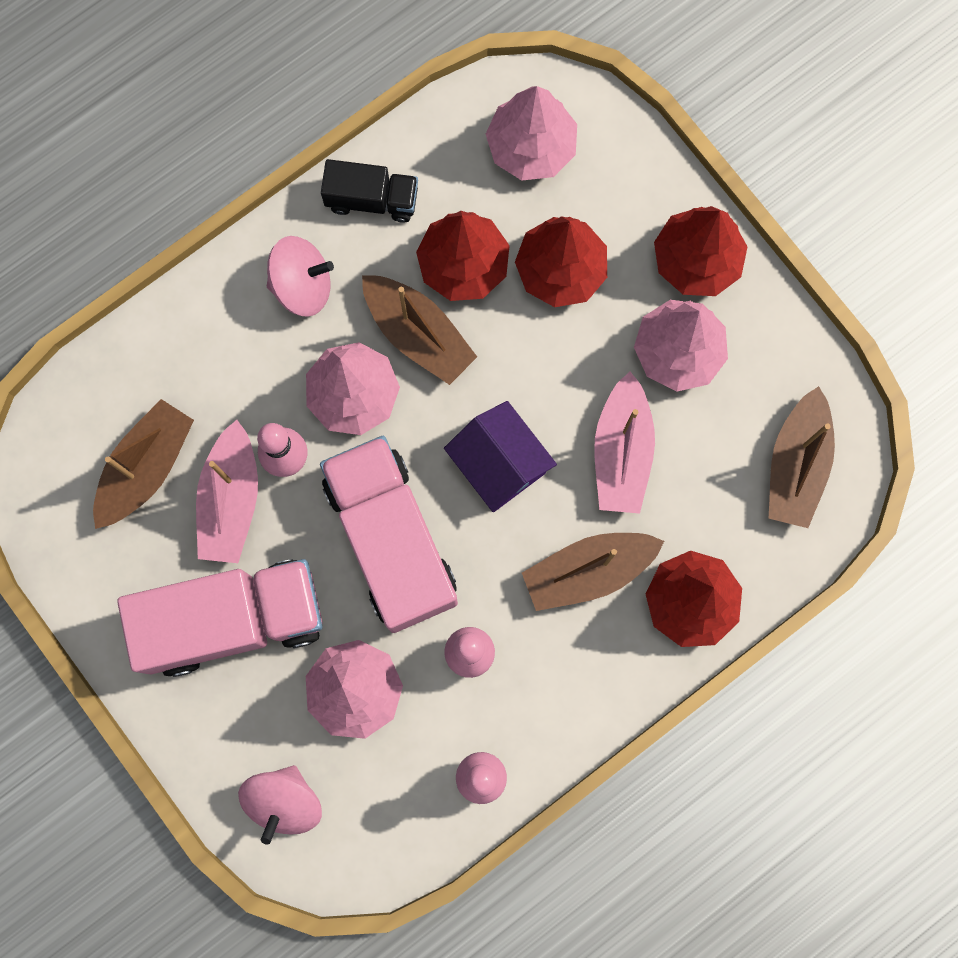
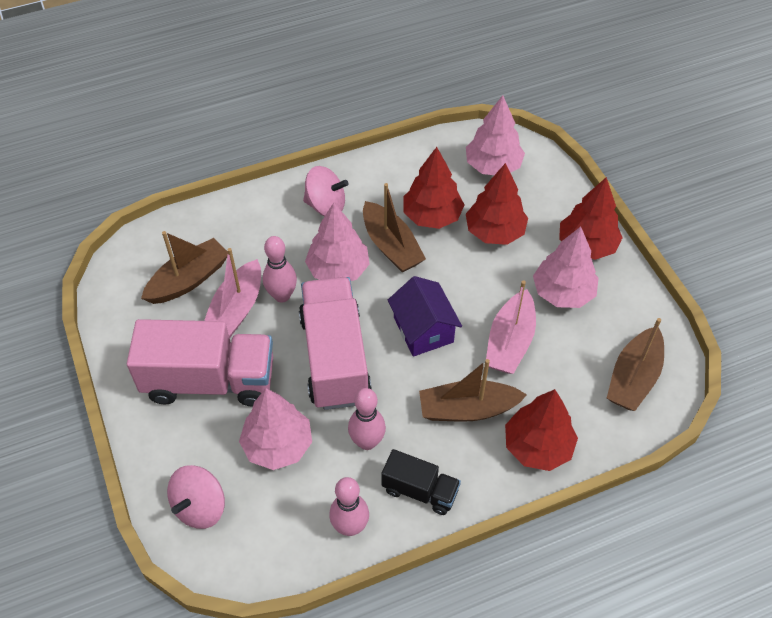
camera: 15 degrees right, 25 degrees down
black truck [321,159,418,223] -> black truck moved to [381,449,461,515]

